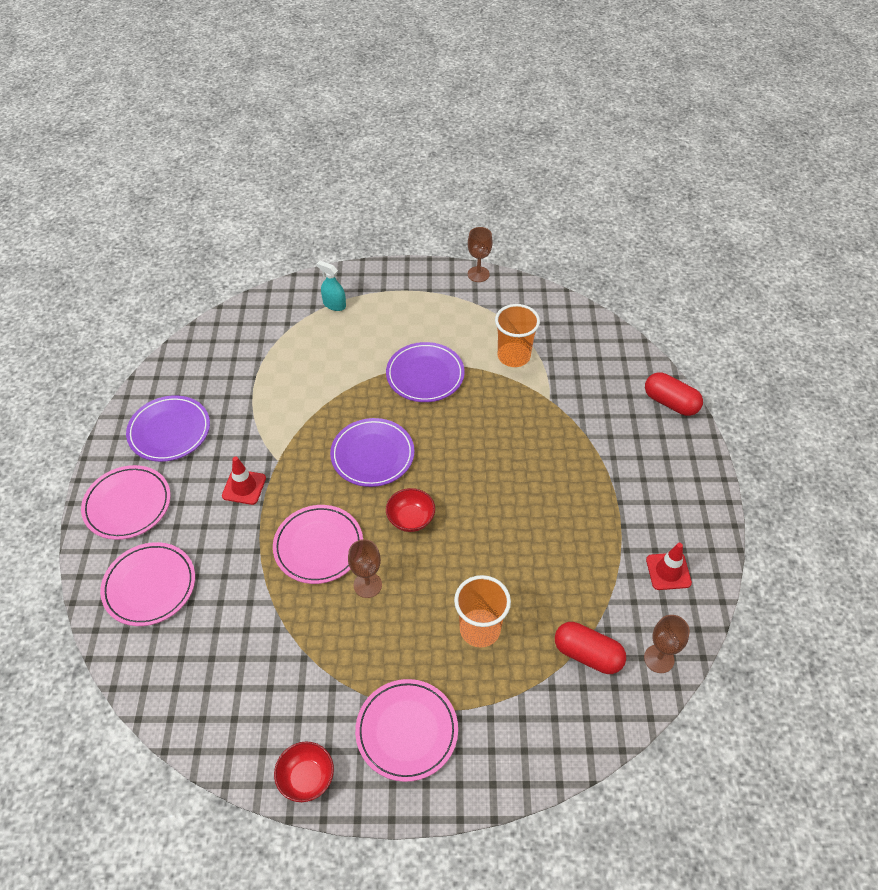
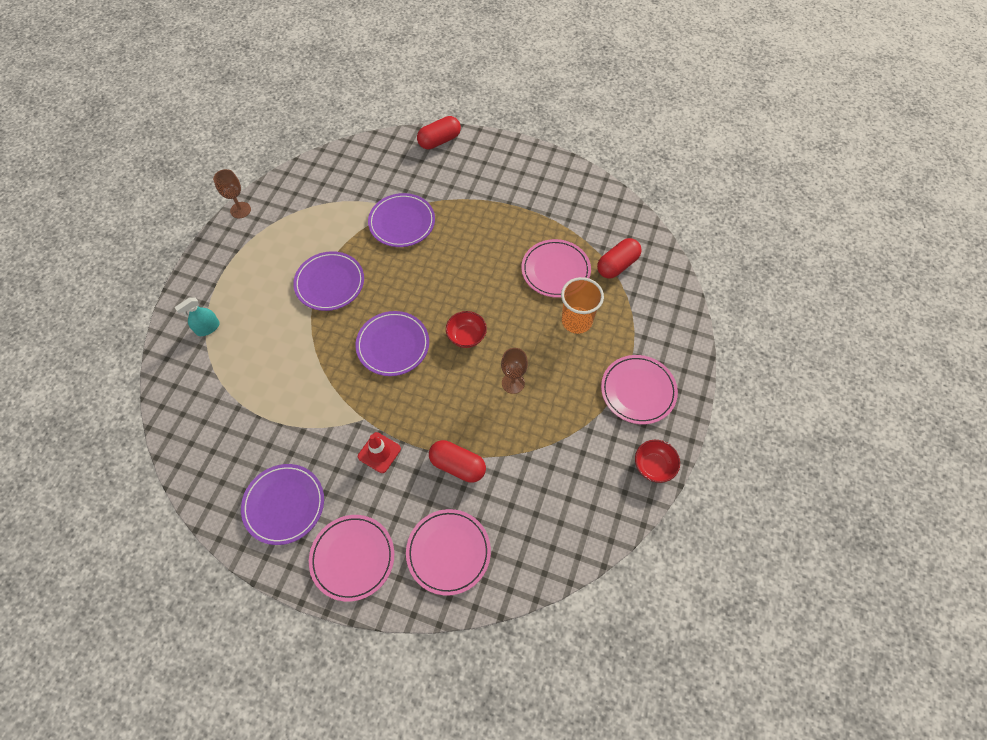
camera: 70 degrees left, 10 degrees up
pink plate [273,505,363,584] -> pink plate moved to [522,239,591,298]
orange cup [495,304,540,367] -> none
brown goblet [644,615,690,673] -> none
red traffic cone [646,543,692,590] -> none
none -> purple plate [368,193,435,247]
none -> red capsule [429,440,486,483]

